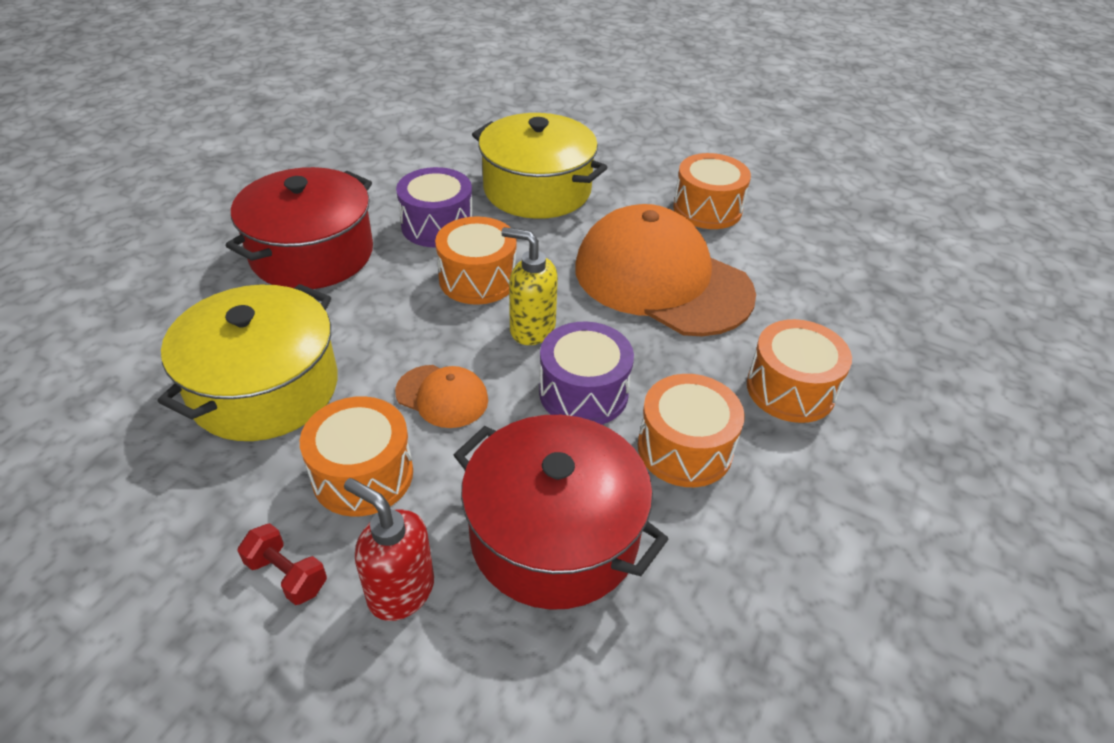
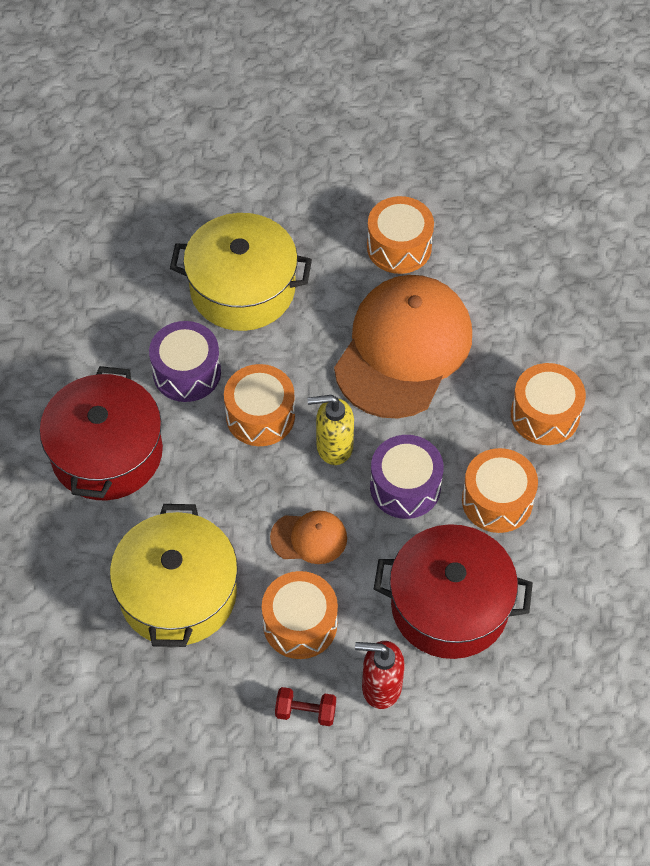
camera: 25 degrees left, 15 degrees up
orange cap [575,204,756,336] -> orange cap turned 105 degrees clockwise [334,275,472,418]

